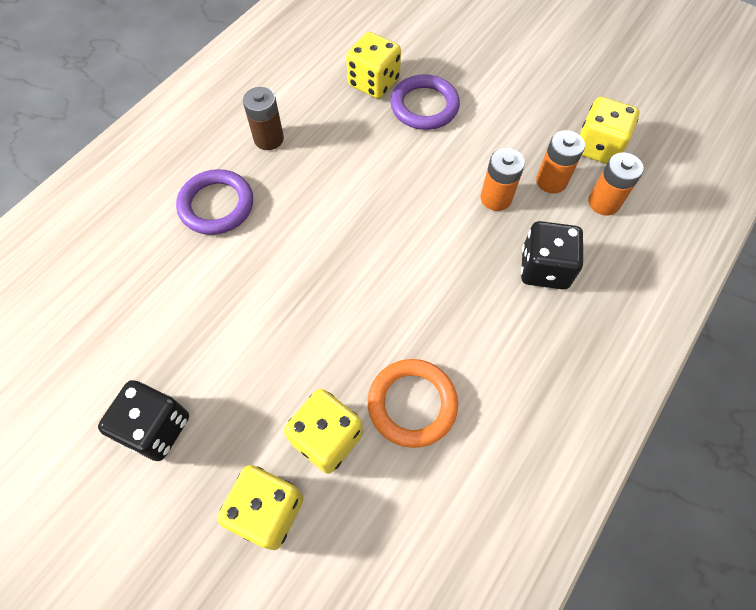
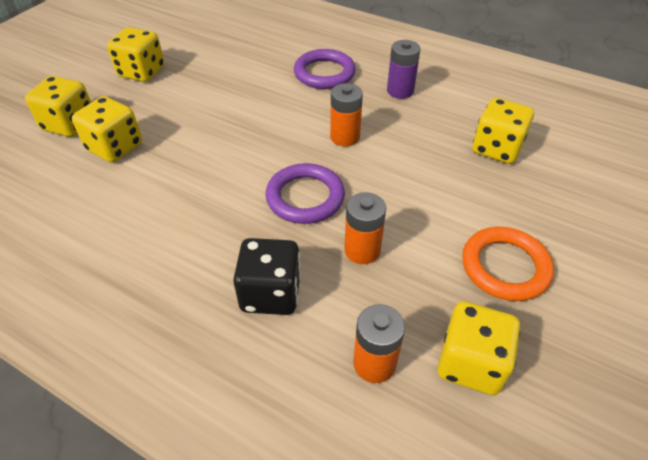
camera: 85 degrees right, 15 degrees down
black dice [98,380,189,461] -> yellow dice [107,27,164,82]
brown battery [243,87,284,150] -> purple battery [387,40,421,99]
orange ring [368,359,458,448] -> orange ring moved to [462,227,554,301]
purple ring [391,74,460,130] -> purple ring moved to [265,163,345,224]
orange battery [536,130,585,194] -> orange battery moved to [330,83,363,146]

